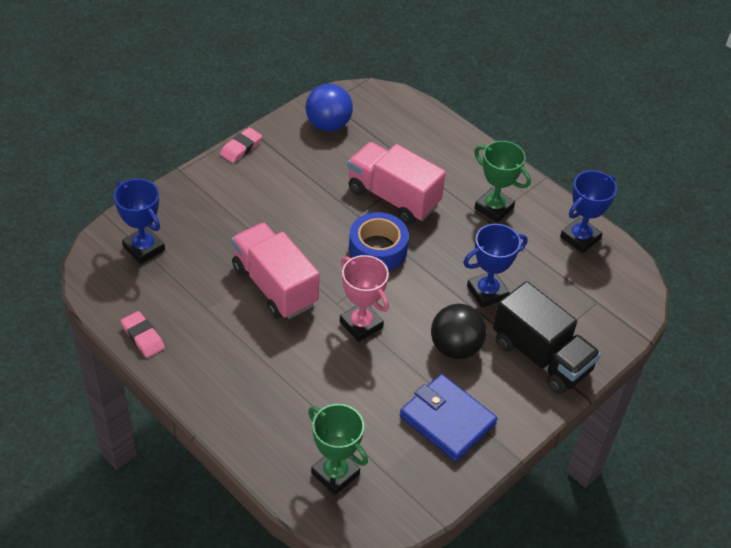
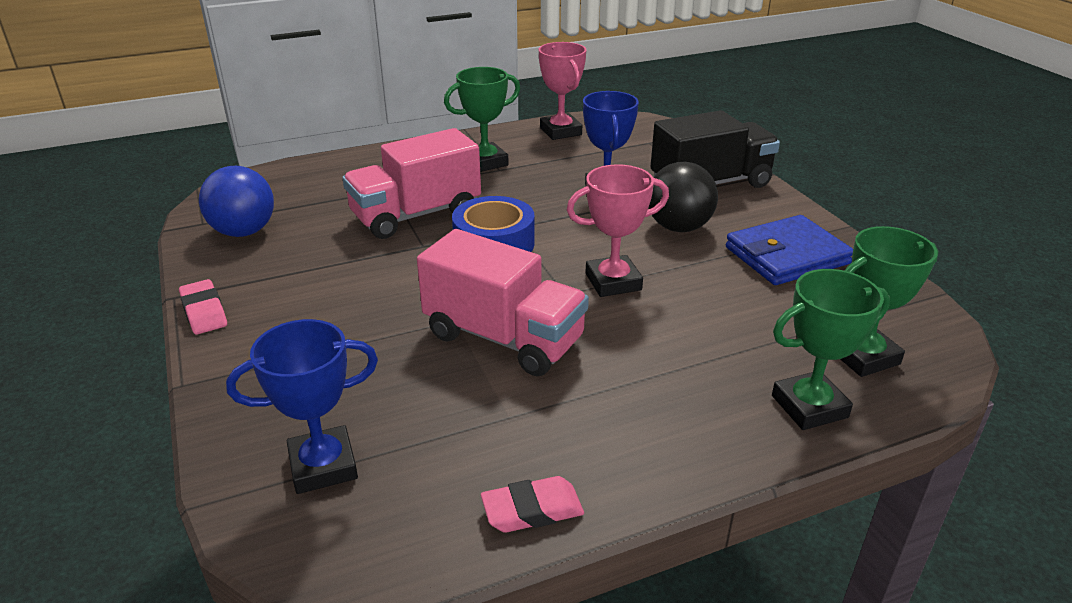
camera: 65 degrees left, 15 degrees down
pink truck [231,223,319,319] -> pink truck turned 135 degrees counterclockwise [417,229,589,376]
blue trophy [560,170,617,253] -> pink trophy [539,42,586,140]
none -> green trophy [772,269,890,430]

